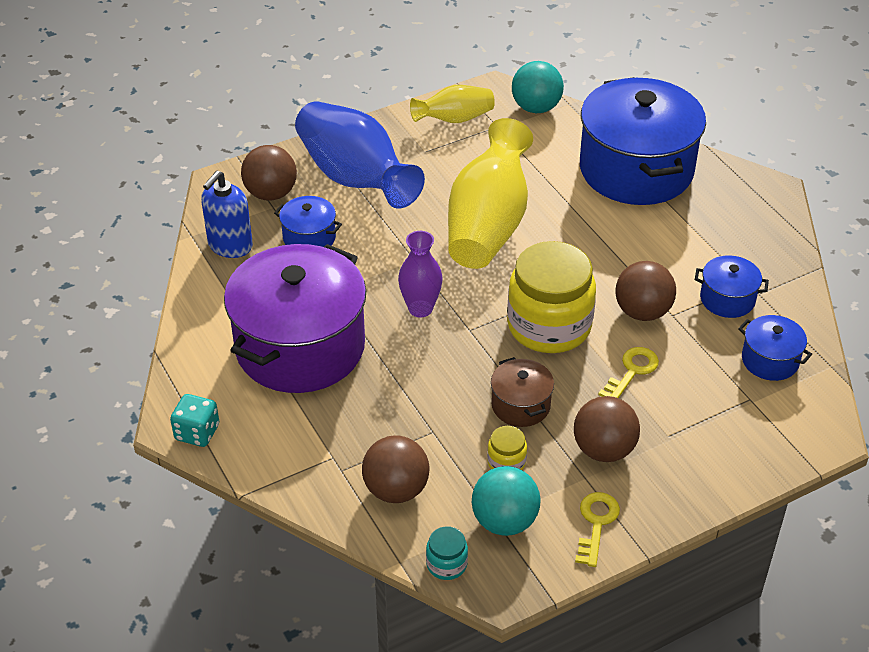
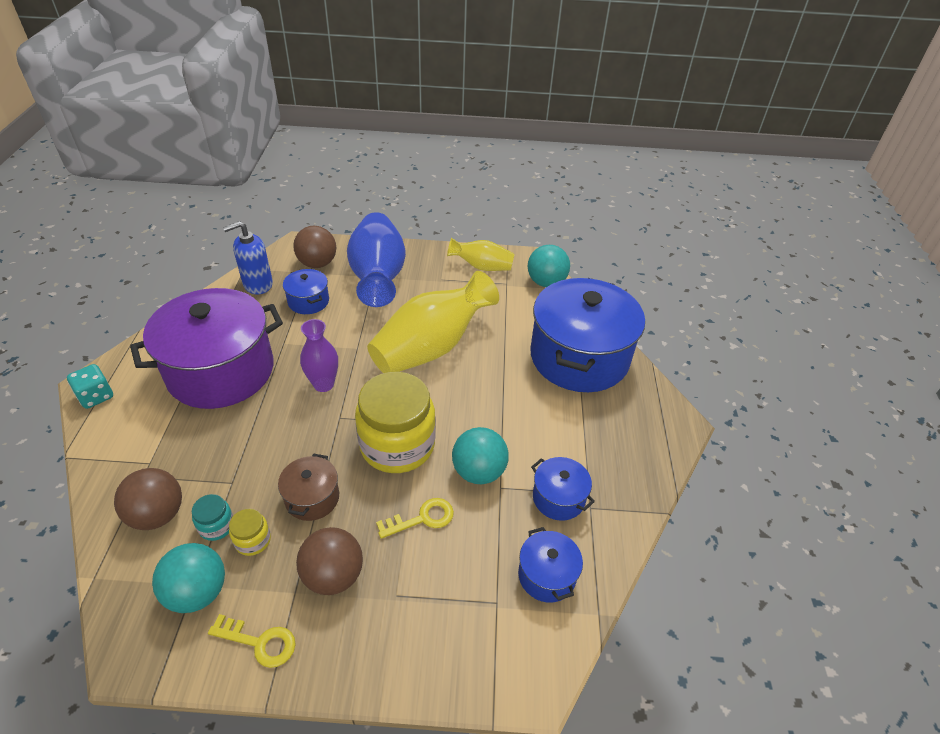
camera: 30 degrees right, 0 degrees up
turquoise jar [426,526,468,580] -> turquoise jar moved to [192,494,233,541]
yellow key [575,492,620,567] -> yellow key turned 60 degrees clockwise [208,614,296,668]
brown ball [616,261,676,321] -> turquoise ball [452,427,509,484]

